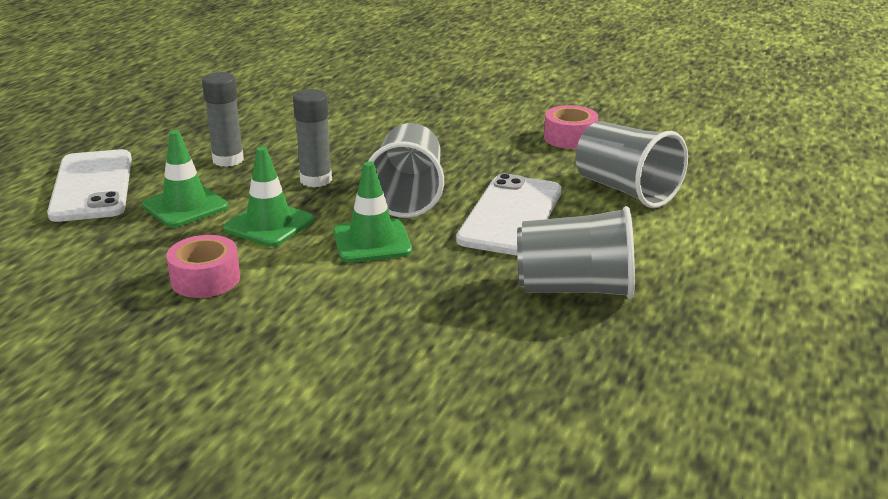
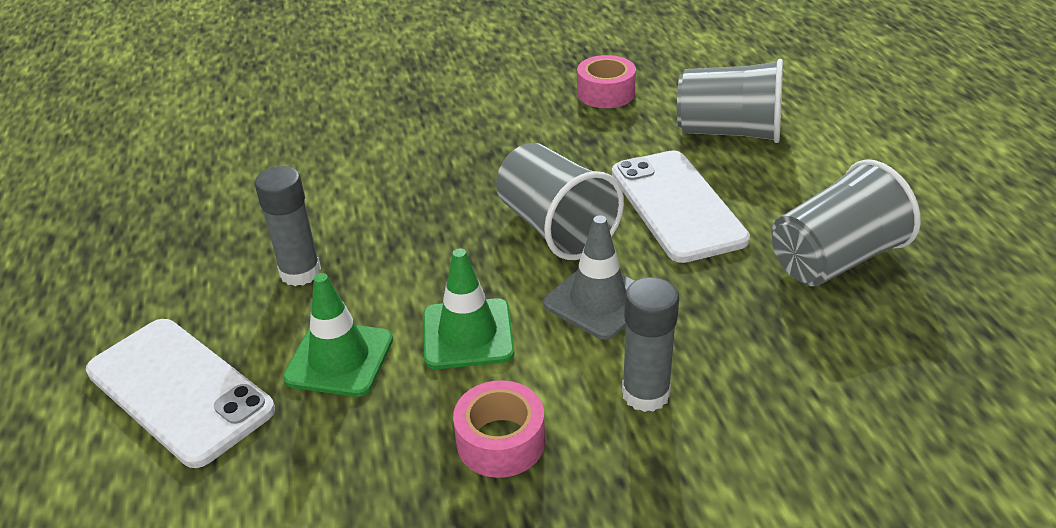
camera: 35 degrees left, 10 degrees up
grey glue stick [293,89,332,187] -> grey glue stick moved to [622,277,679,412]
green traffic cone [333,161,412,263] -> grey traffic cone [543,215,635,339]

